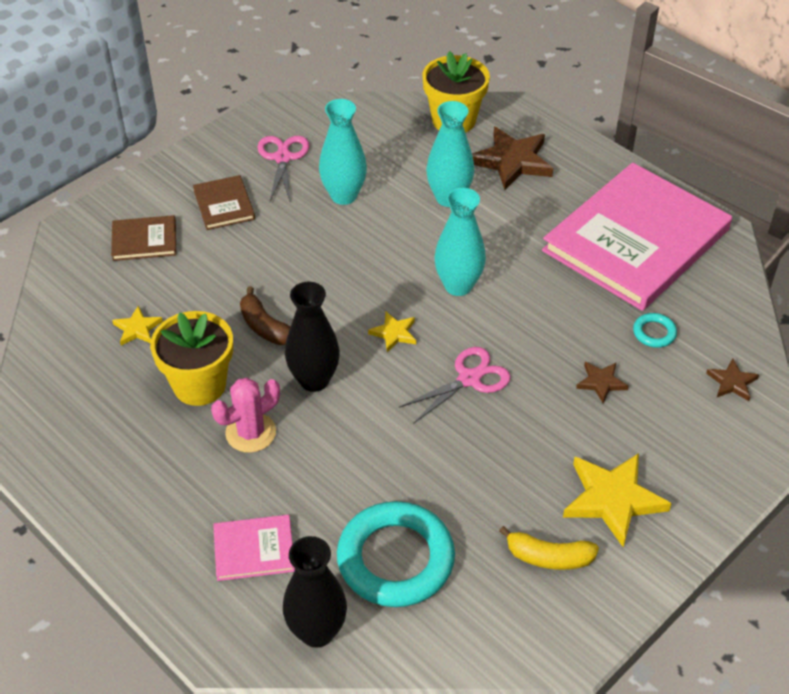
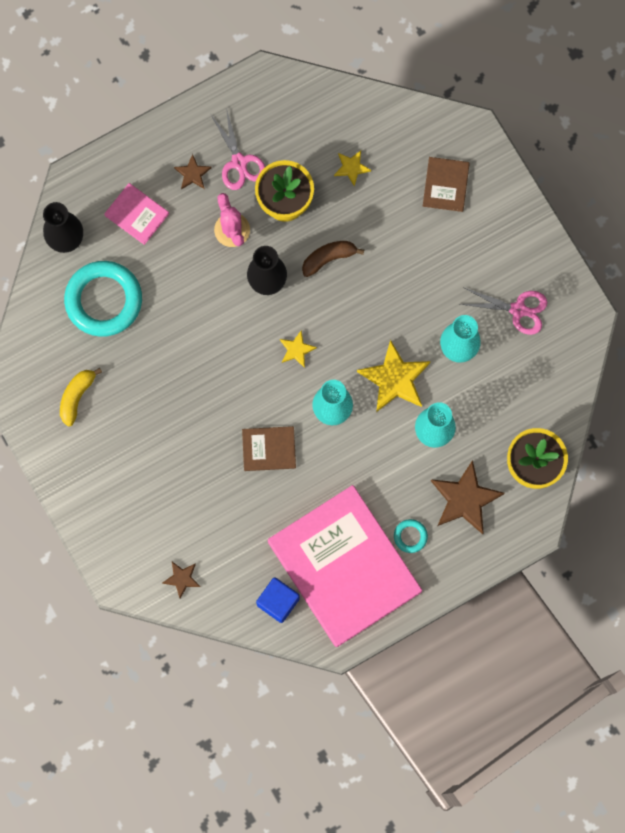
camera: 105 degrees right, 30 degrees up
brown book [193,175,255,230] -> brown book moved to [242,426,296,471]
pink book [213,515,295,581] -> pink book turned 60 degrees counterclockwise [104,183,169,245]
pink scissors [399,347,511,424] -> pink scissors moved to [211,108,265,190]
yellow star [563,453,672,547] -> yellow star moved to [357,340,430,412]
brown star [576,362,629,404] -> brown star moved to [174,154,212,190]
turquoise ring [633,313,677,348] -> turquoise ring moved to [394,519,428,553]
none -> blue cube [256,577,300,623]

